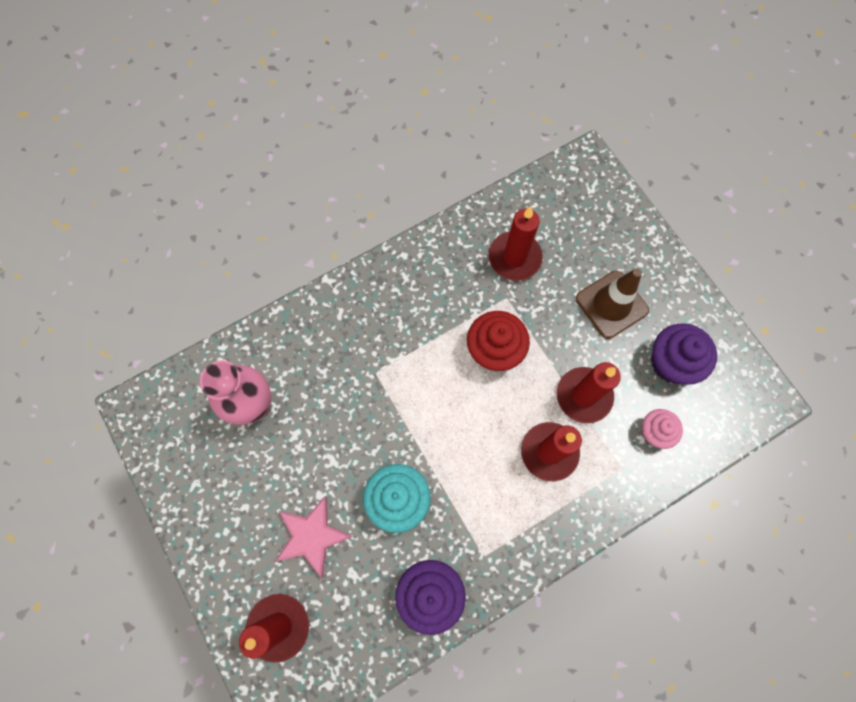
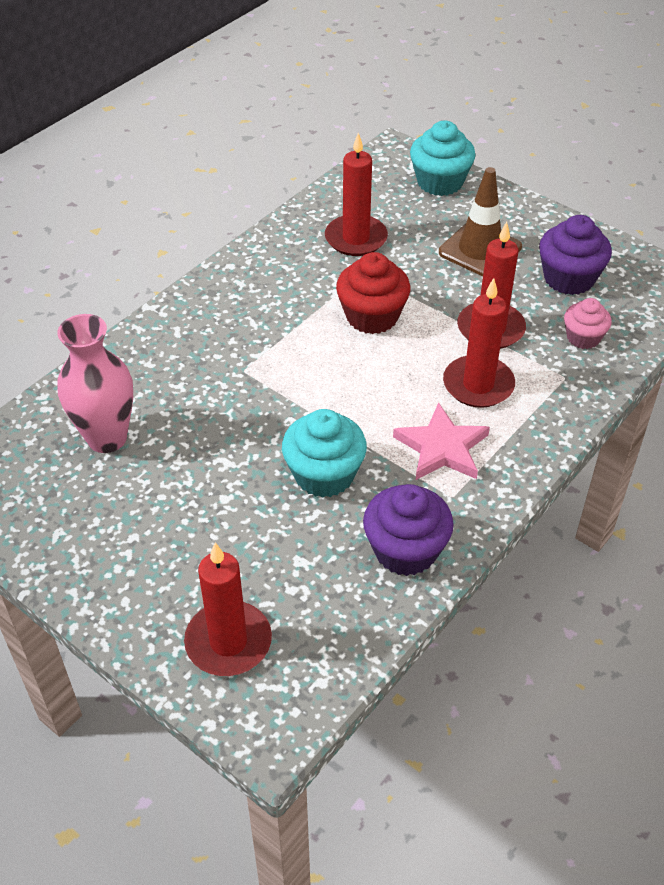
camera: 20 degrees left, 25 degrees down
pink star [275,496,353,578] -> pink star moved to [393,402,490,480]
none -> turquoise cupcake [410,121,475,196]

